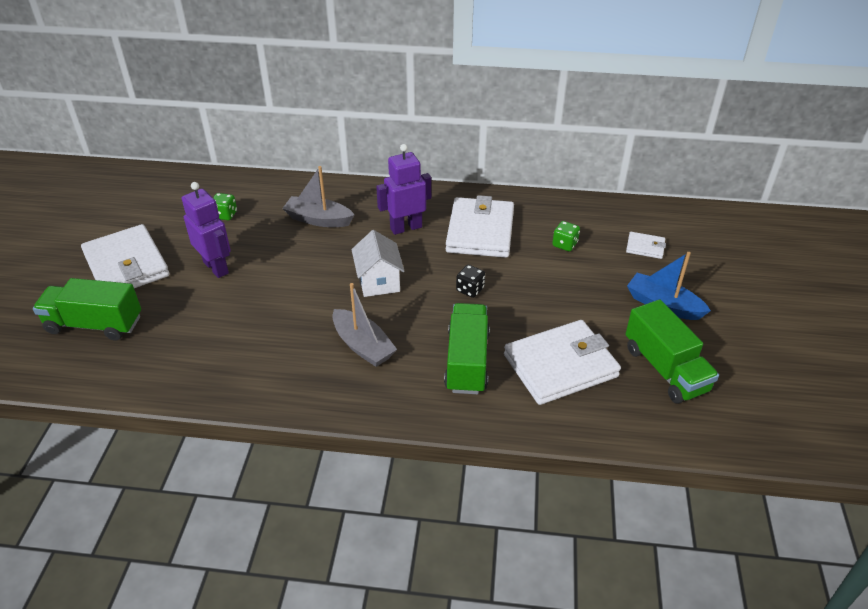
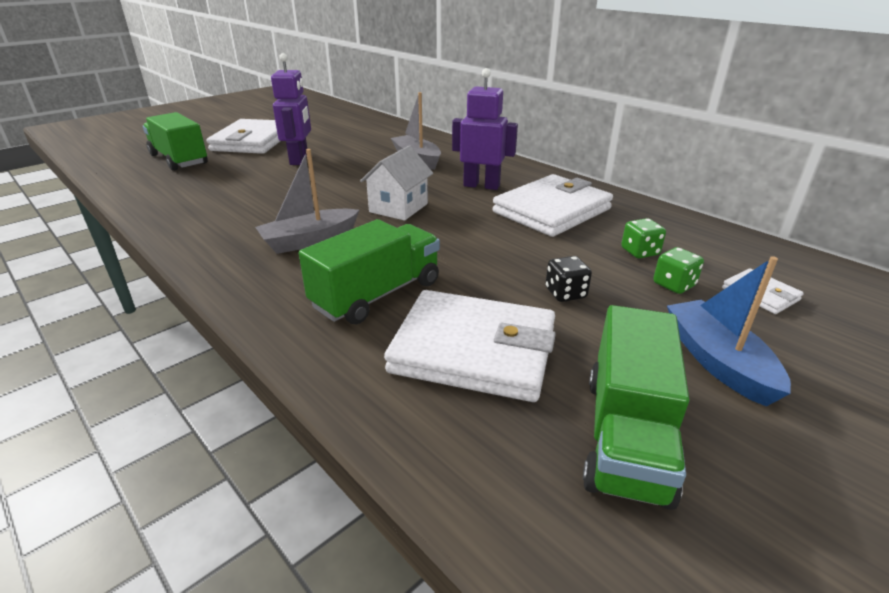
camera: 40 degrees right, 10 degrees down
green dice [213,193,237,220] -> green dice moved to [653,247,704,294]
grey boat [332,283,397,367] -> grey boat turned 60 degrees clockwise [255,149,359,254]
black dice [456,265,485,298] -> black dice moved to [545,256,592,302]

